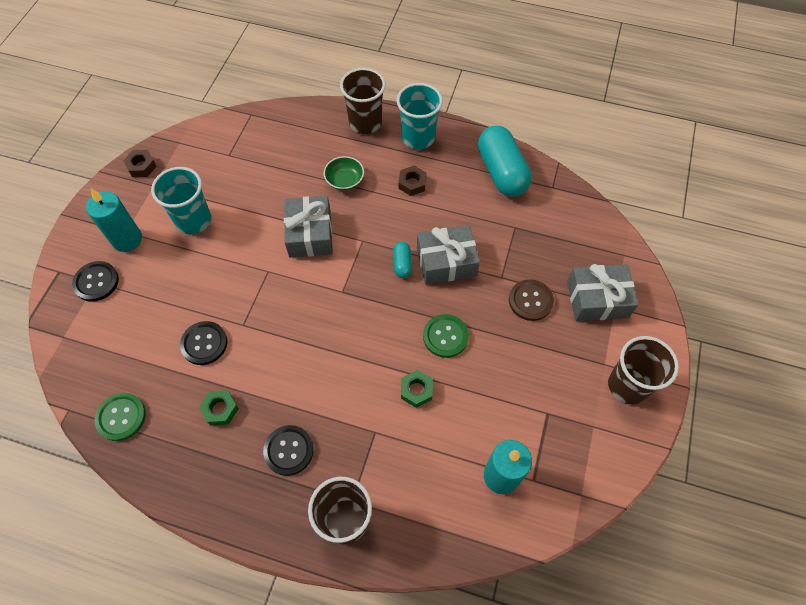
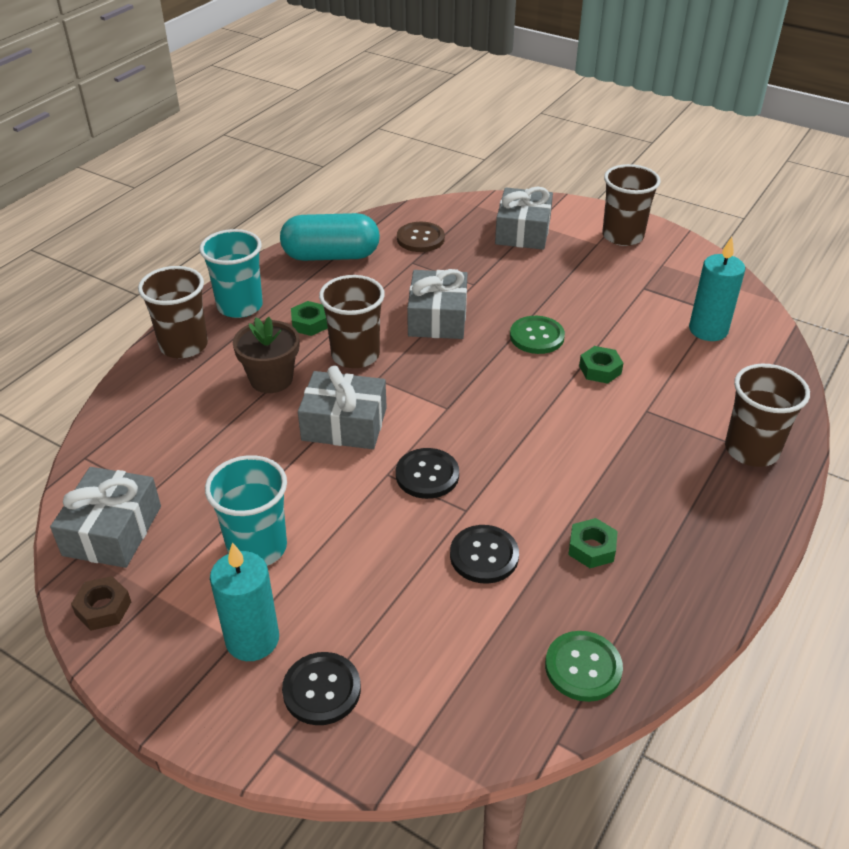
camera: 75 degrees left, 20 degrees down
black button [263,425,314,476] -> black button moved to [396,448,459,499]
green bowl [324,156,364,190] -> brown flower pot [233,317,299,393]
turquoise capsule [393,242,412,278] -> none
brown nut [399,166,427,196] -> green nut [291,301,328,336]
brown button [509,279,554,321] -> brown button moved to [397,222,445,252]
none -> grey gift [50,467,161,568]
none -> brown cup [319,275,385,368]

